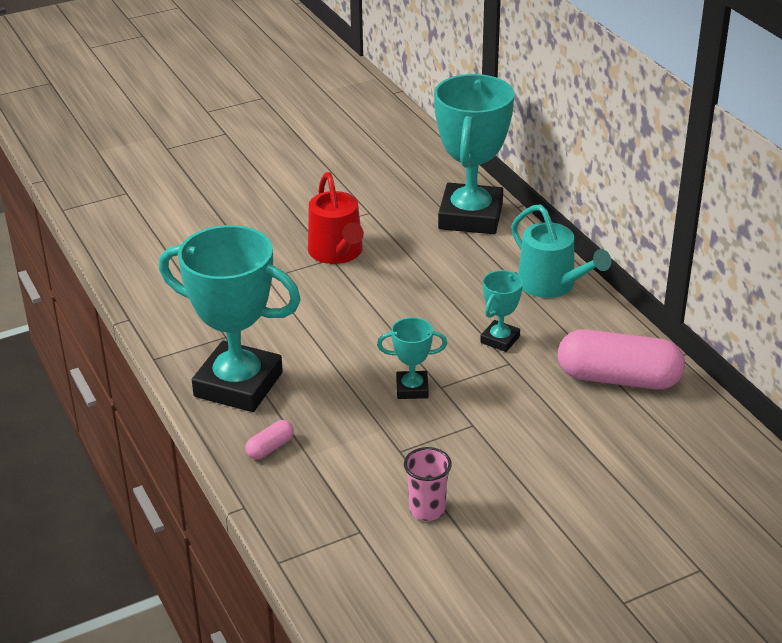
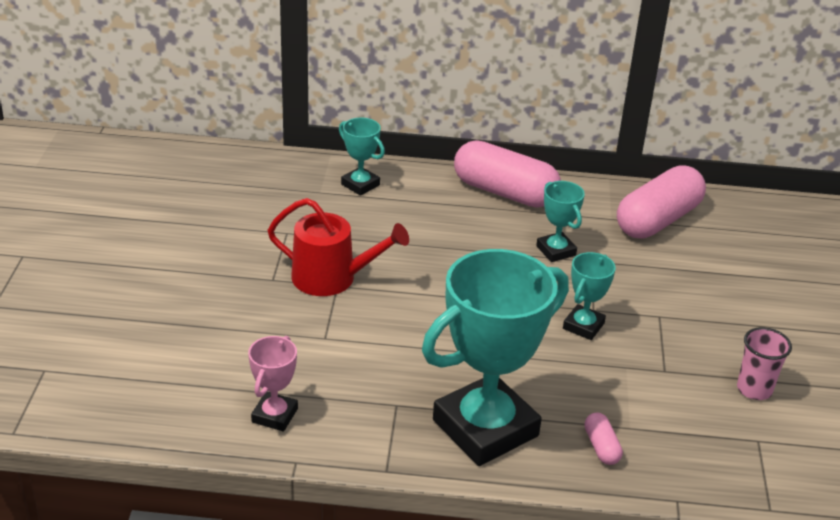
camera: 60 degrees left, 0 degrees up
turquoise trophy [434,74,514,234] -> turquoise trophy [339,118,385,196], size x0.46
turquoise watering can [511,204,611,298] -> pink capsule [454,141,561,208]
none -> pink trophy [248,336,298,431]

